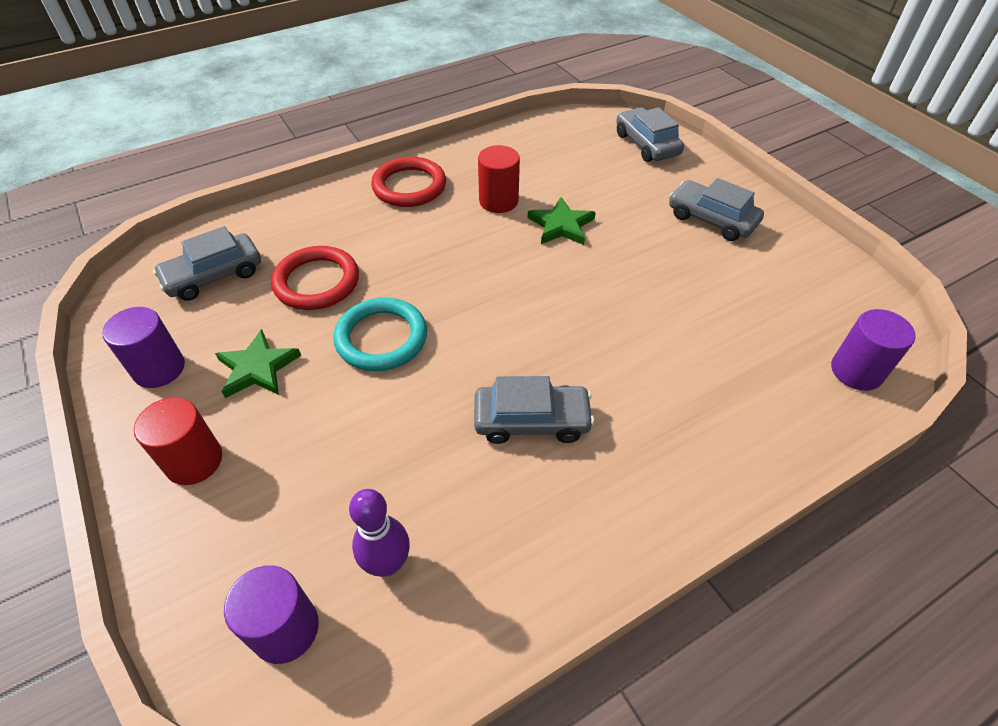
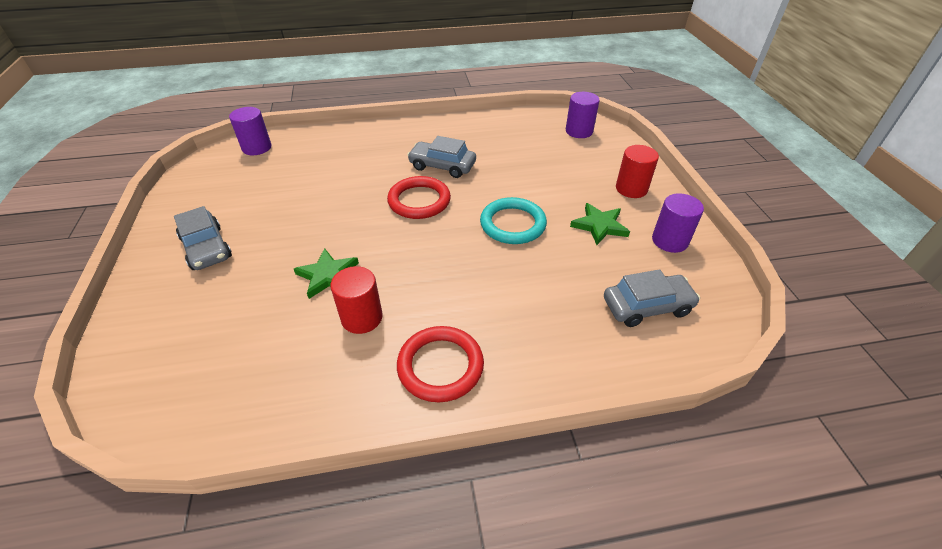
camera: 160 degrees left, 5 degrees down
red ring [271,246,359,310] -> red ring moved to [387,176,451,219]
purple bowling pin [349,489,410,577] -> none
grey car [616,107,684,162] -> none

